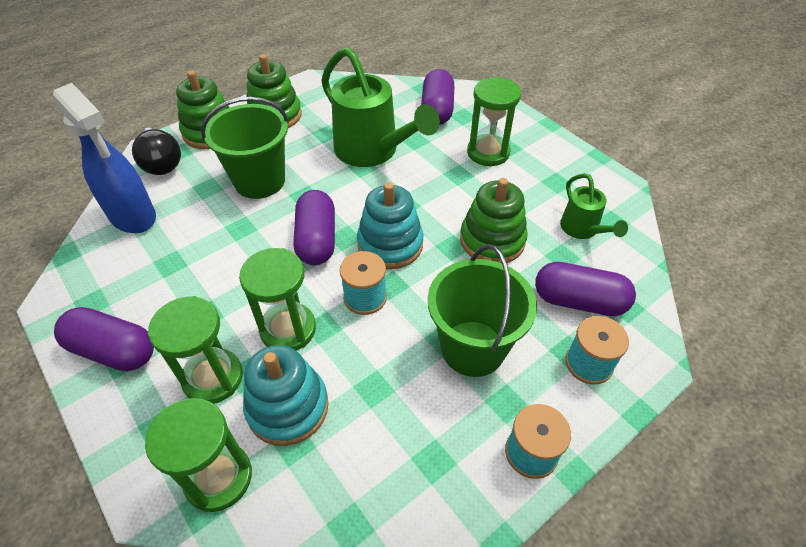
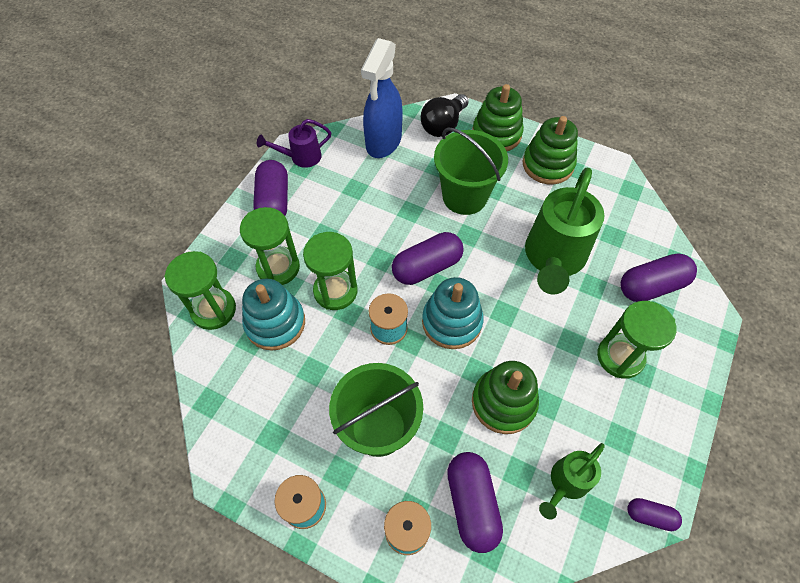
camera: 65 degrees right, 10 degrees up
none -> purple watering can [257,119,331,168]
none -> purple capsule [627,498,682,531]

